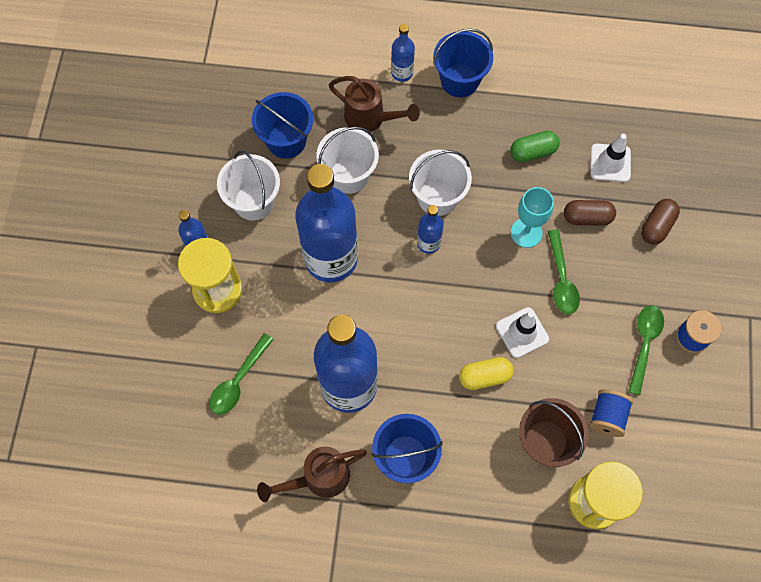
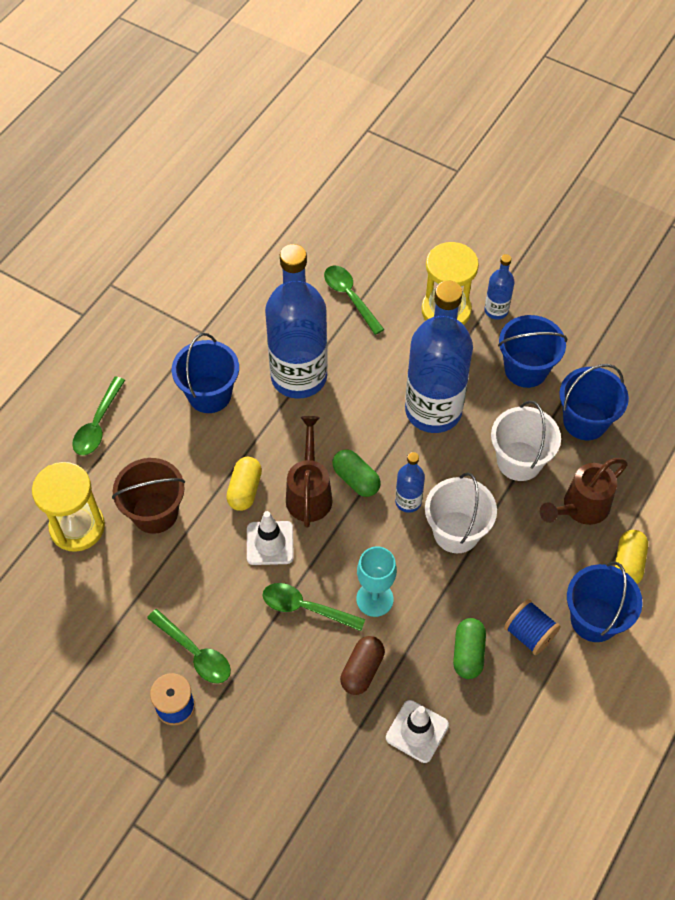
camera: 115 degrees right, 10 degrees down
white bucket [217,150,280,221] -> blue bucket [498,315,568,388]
brown watering can [257,446,367,502] -> brown watering can moved to [286,416,333,528]
blue bottle [391,24,415,82] -> yellow capsule [615,530,648,584]
blue spool [589,389,633,437] -> blue spool moved to [504,599,561,655]
brown capsule [641,199,680,245] -> none
none -> green spoon [72,377,125,456]
none -> green capsule [332,449,381,497]

